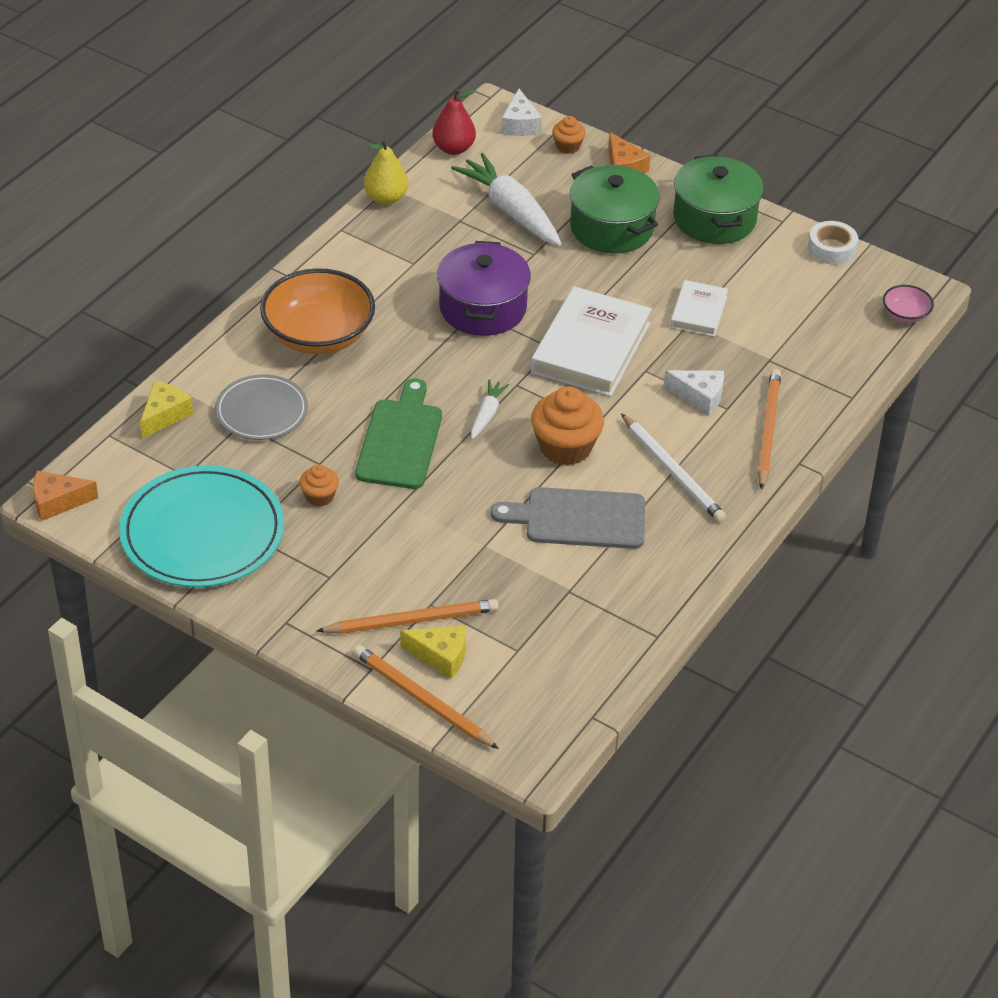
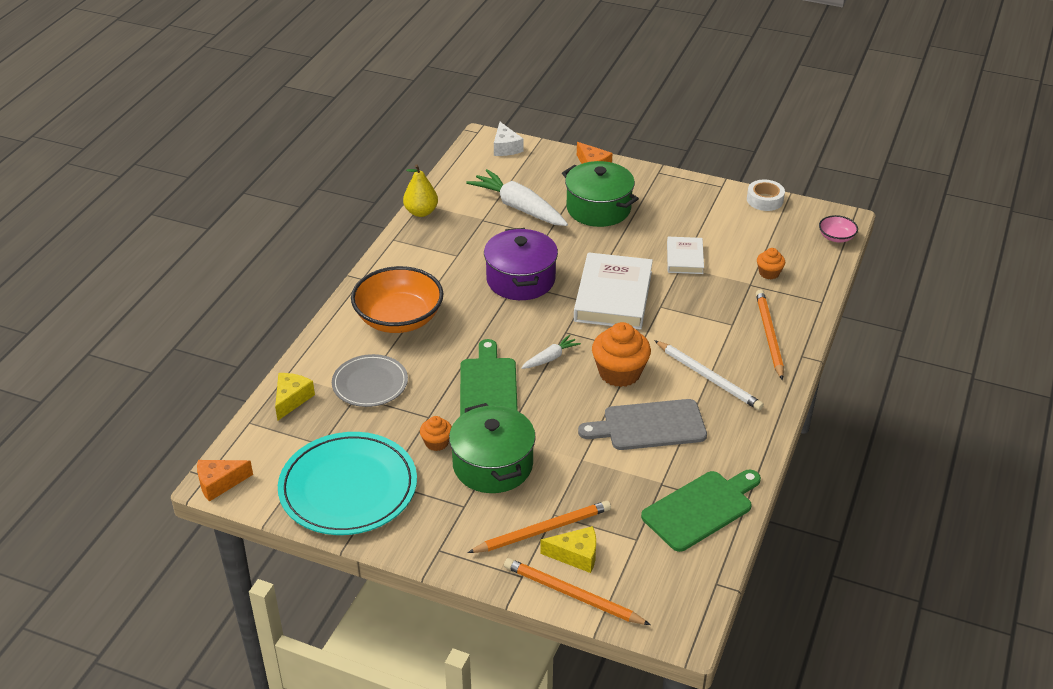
camera: 10 degrees left, 5 degrees down
red pear [432,89,476,155] -> none
white carrot [471,379,509,439] -> white carrot turned 45 degrees clockwise [521,335,581,369]
orange cupcake [552,116,586,154] -> orange cupcake moved to [757,248,785,280]
white cheese [664,370,724,416] -> none
green pot [673,155,764,244] -> green pot moved to [449,403,536,493]
none -> green cutting board [641,470,761,552]

